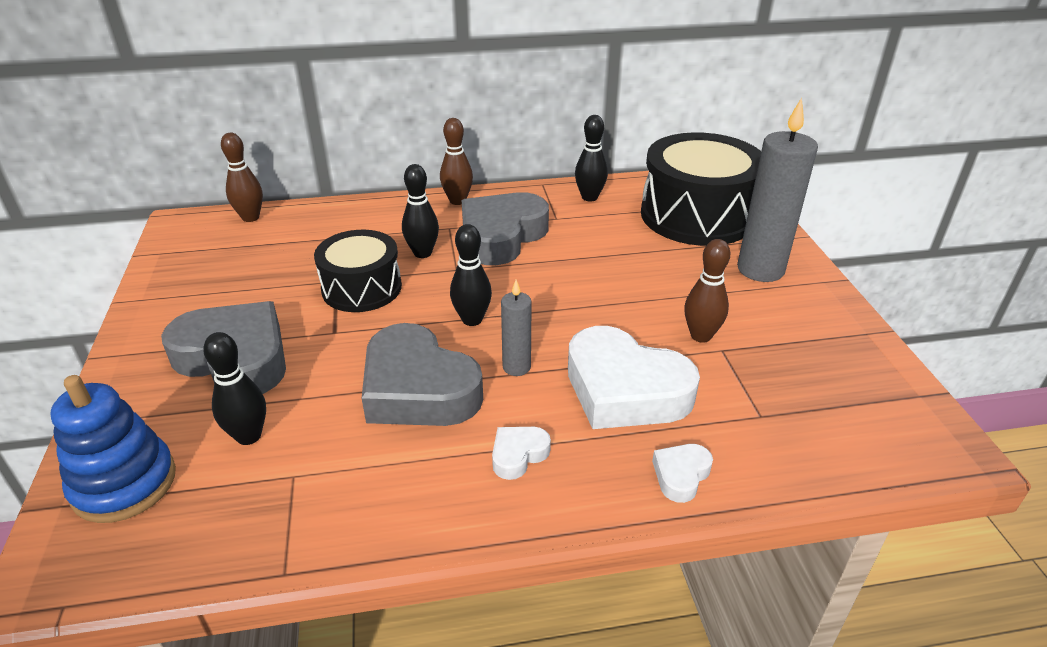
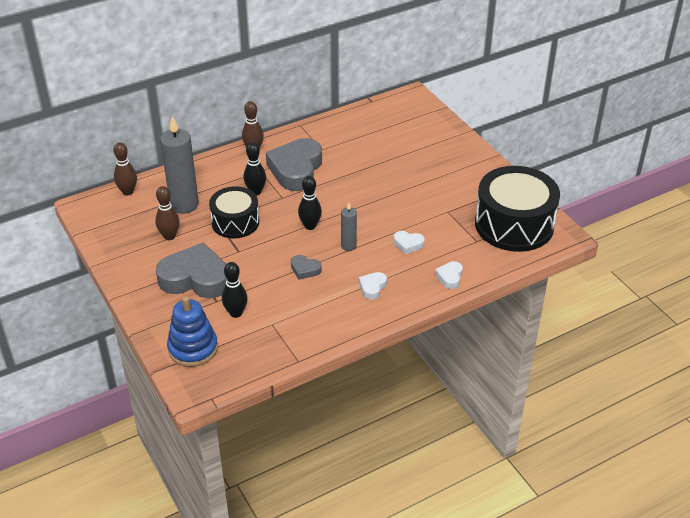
camera: 20 degrees left, 5 degrees up
grey heart [362,323,483,426] -> grey heart [291,255,322,280], size x0.44
white heart [568,326,700,429] -> white heart [393,231,425,254], size x0.44
black bowling pin [575,115,608,202] -> none
black drum [641,132,761,246] -> black drum moved to [475,166,560,252]
brown bowling pin [684,239,730,343] -> brown bowling pin moved to [155,186,180,240]
grey candle [737,98,818,282] -> grey candle moved to [160,116,199,214]

